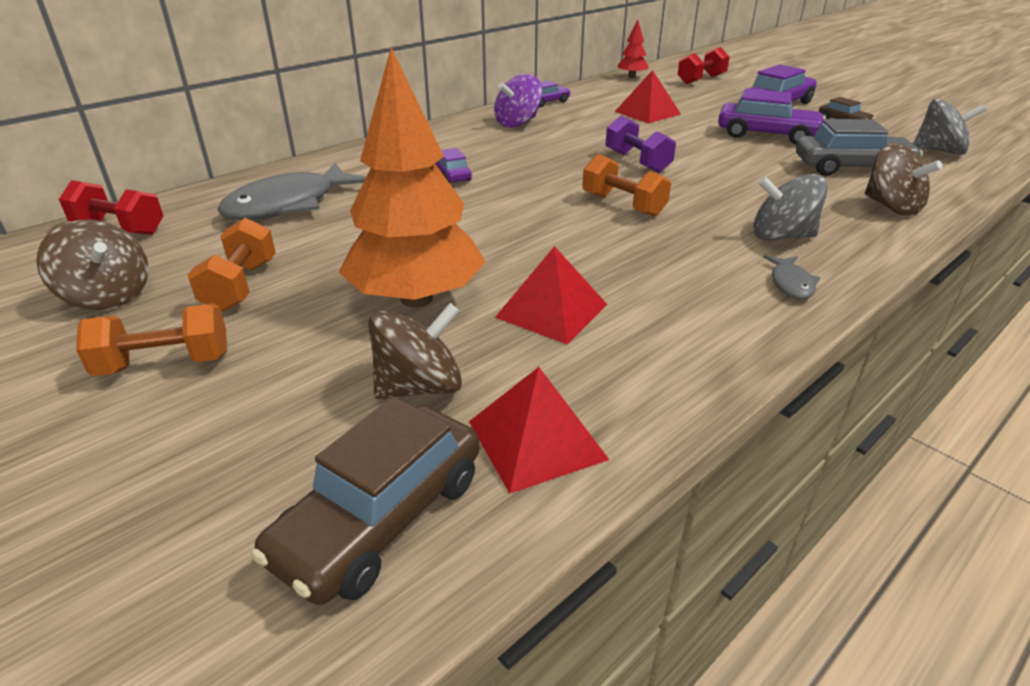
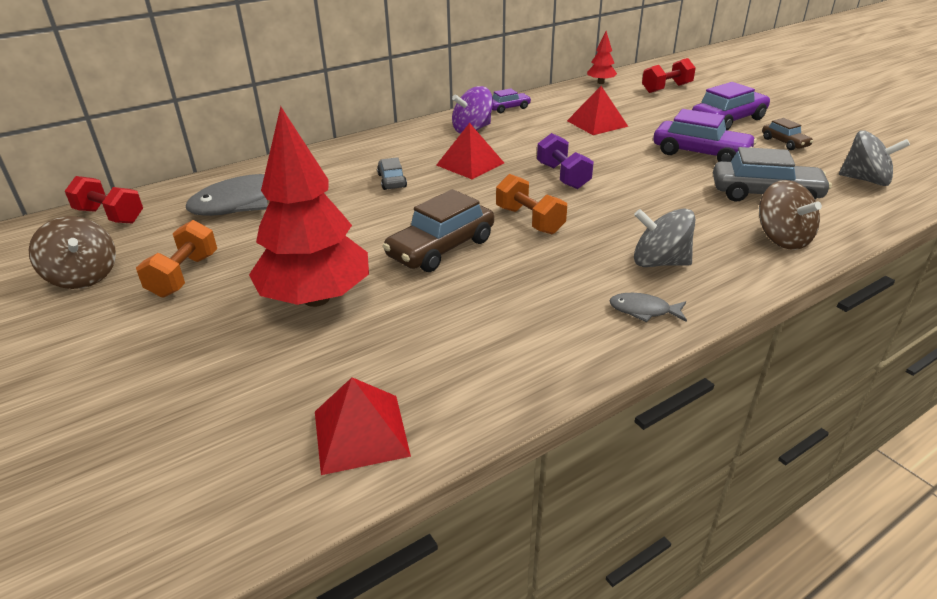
camera: 10 degrees right, 0 degrees up
orange dumbbell [76,303,227,376] -> none
brown car [251,397,480,605] -> brown car moved to [383,189,494,272]
orange tree [339,47,486,308] -> red tree [249,106,369,307]
brown spinning top [368,303,462,399] -> none
purple car [435,148,472,183] -> grey car [377,157,407,190]
red pyramid [495,246,608,344] -> red pyramid moved to [436,123,504,179]
grey fish [764,255,820,299] -> grey fish turned 90 degrees clockwise [609,293,687,322]

